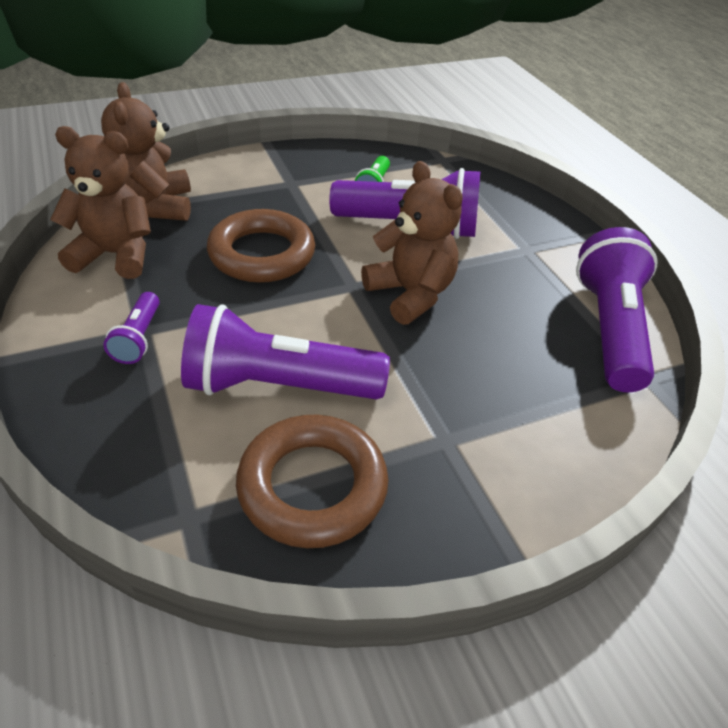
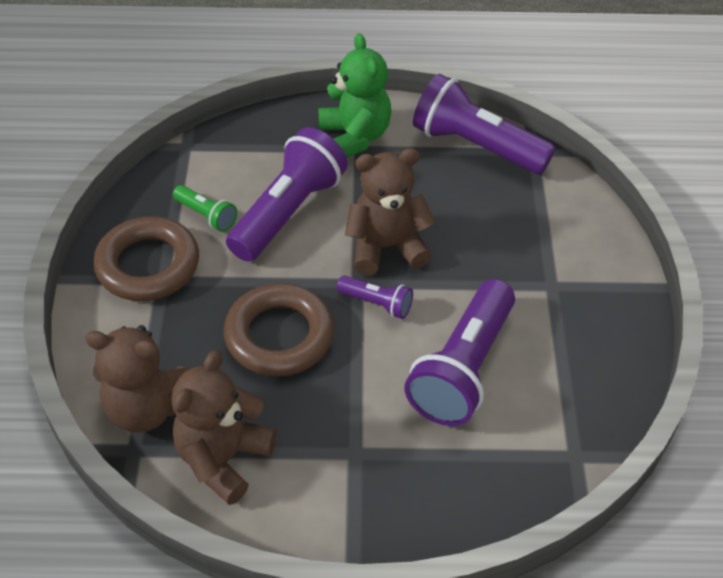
camera: 65 degrees left, 5 degrees up
purple flashlight [103,292,160,364] -> purple flashlight moved to [337,276,413,319]
brown ring [236,415,388,548] -> brown ring moved to [93,216,199,301]
none -> green teddy bear [319,33,392,158]

